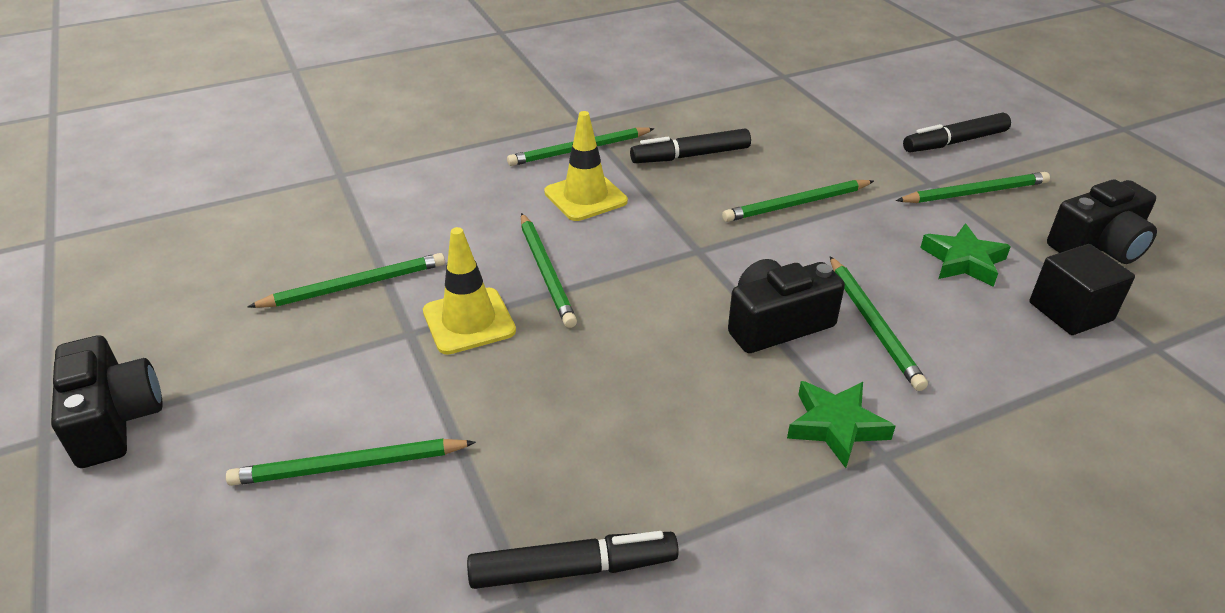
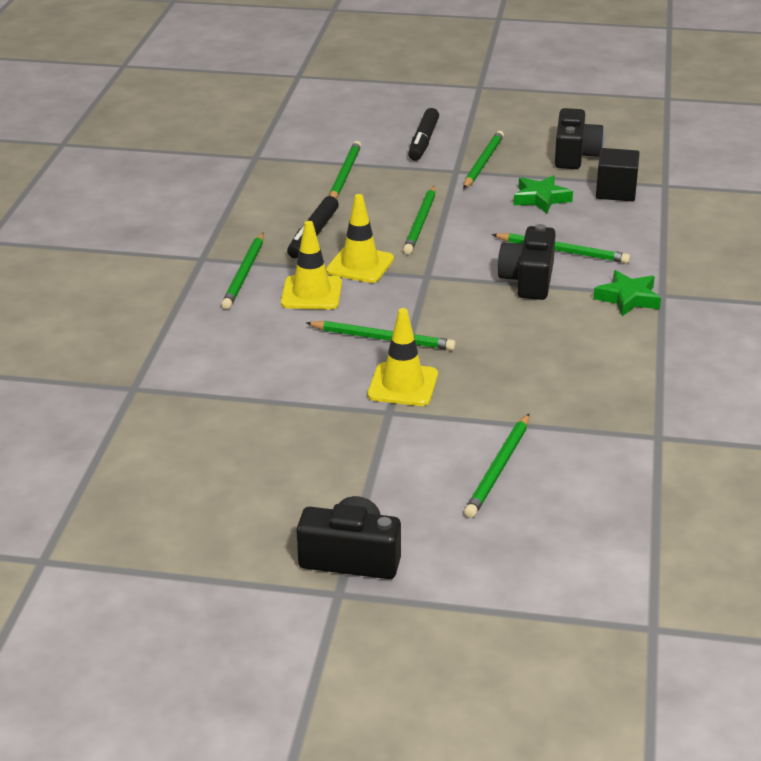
camera: 55 degrees left, 5 degrees down
green pencil [248,253,445,308] -> green pencil moved to [329,141,361,198]
black marker [467,531,679,589] -> none
none -> yellow traffic cone [326,194,394,283]

